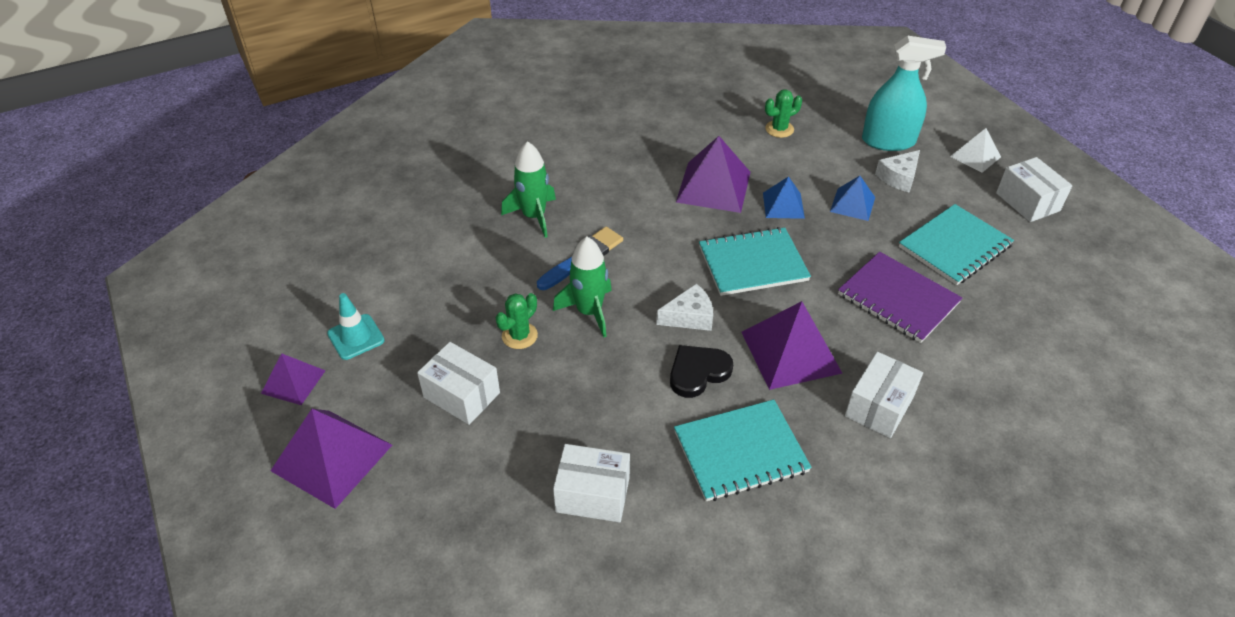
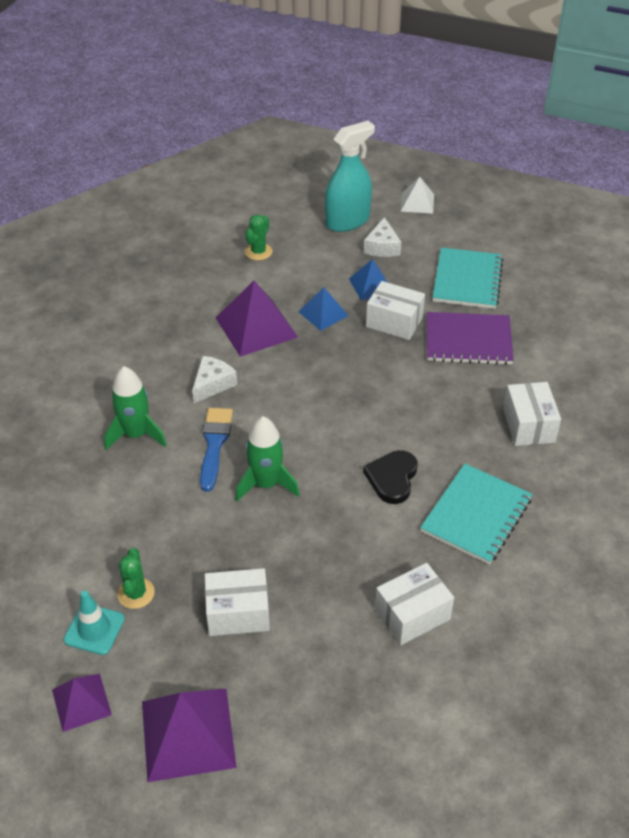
camera: 40 degrees left, 0 degrees up
green cactus [495,293,538,349] -> green cactus moved to [117,548,155,609]
white cheese [656,283,713,331] -> white cheese moved to [192,356,237,403]
turquoise notebook [699,227,811,296] -> none
purple pyramid [741,301,843,390] -> none
white box [996,157,1073,222] -> white box moved to [366,281,425,340]

